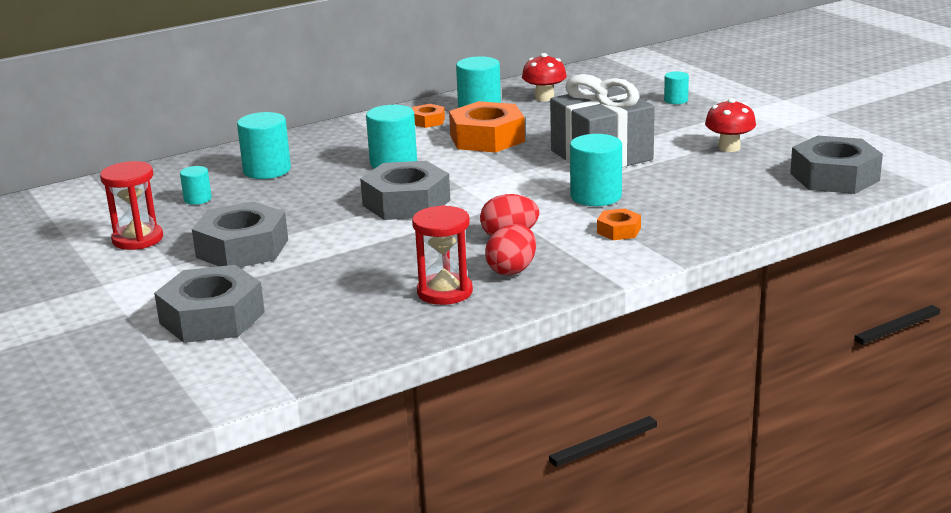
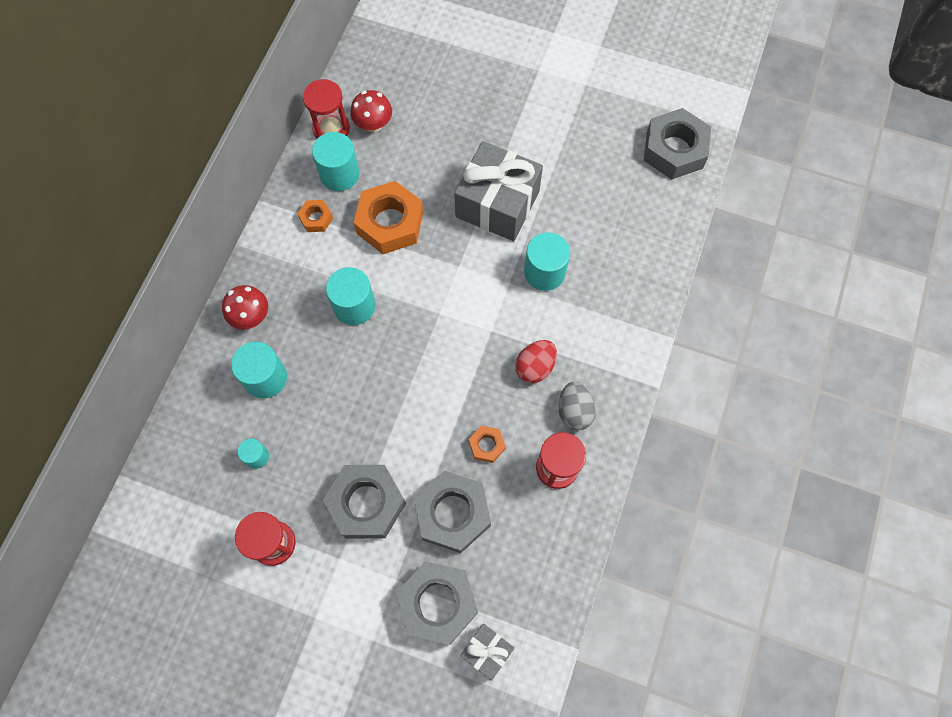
camera: 40 degrees left, 45 degrees up
grey nut [360,161,450,220] -> grey nut moved to [414,470,491,553]
red egg [485,224,536,275] -> grey egg [559,382,596,430]
orange nut [597,208,641,240] -> orange nut moved to [469,426,506,463]
turquoise cylinder [664,71,689,104] -> none
red mushroom [705,98,756,152] -> red mushroom moved to [222,285,268,330]
none -> red hourglass [303,79,350,138]
none -> grey gift [460,623,514,681]

